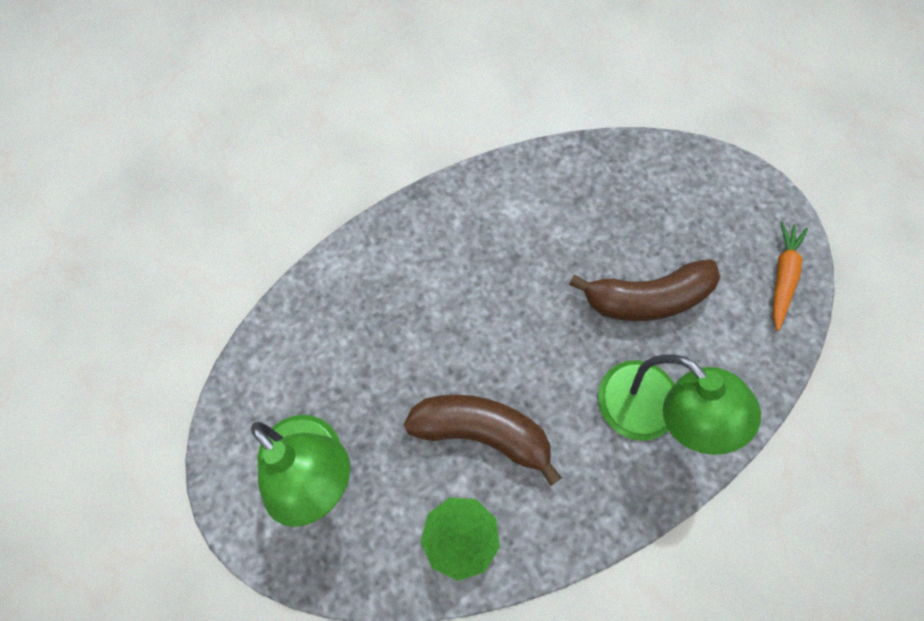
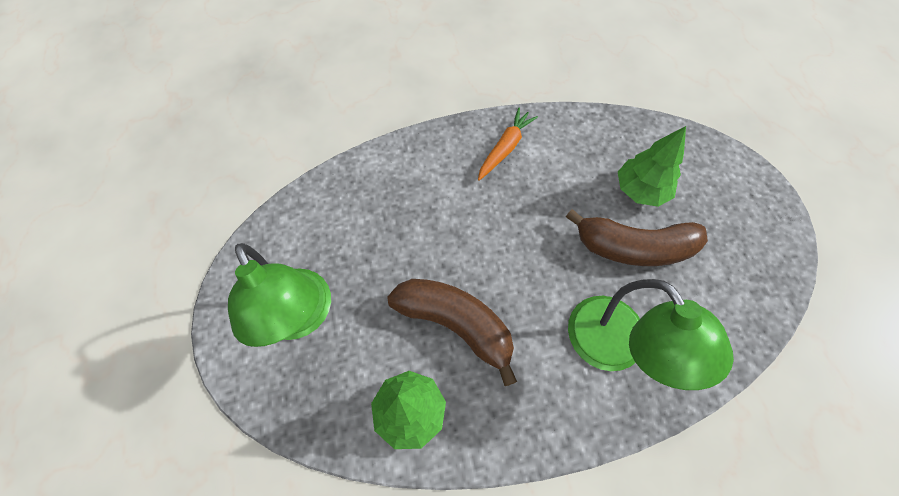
camera: 15 degrees right, 5 degrees down
orange carrot [773,221,808,331] -> orange carrot moved to [478,108,538,181]
none -> green tree [618,126,686,207]

